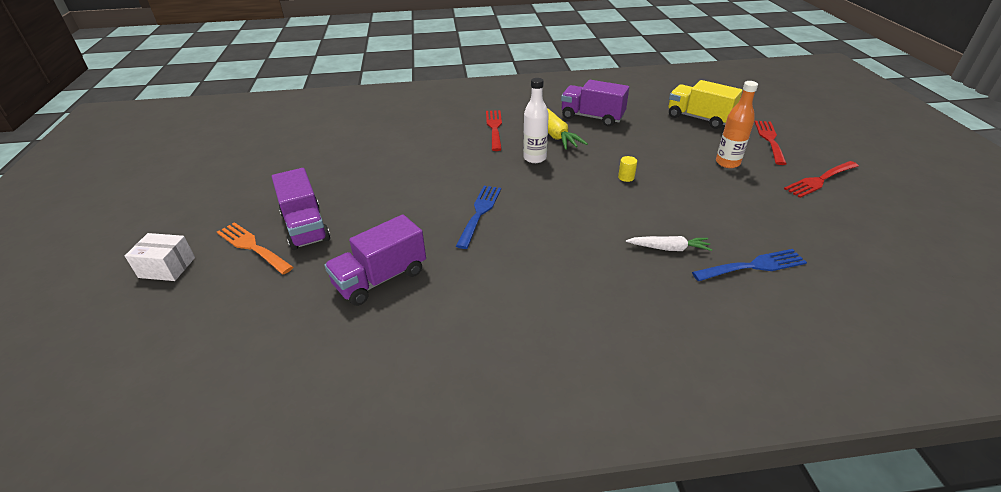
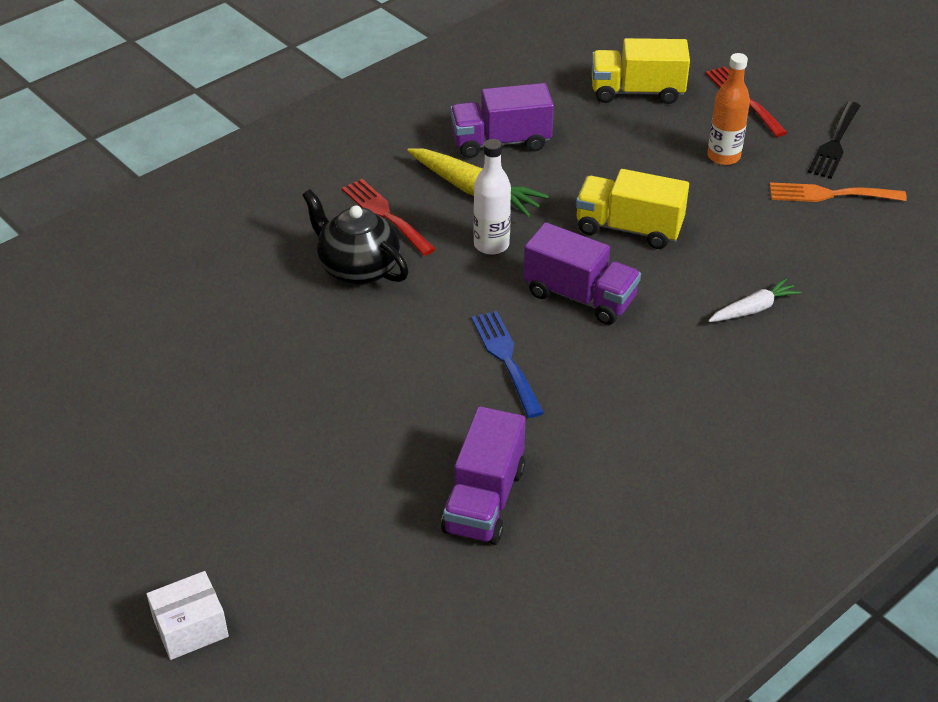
camera: 35 degrees left, 5 degrees up
orange fork [217,222,293,275] -> orange fork moved to [770,182,907,202]
purple truck [272,168,330,250] -> purple truck moved to [523,222,641,325]
yellow cylinder [618,156,637,182] -> yellow truck [576,169,689,249]
blue fork [692,249,807,281] -> none
red fork [784,161,859,198] -> black fork [808,101,860,179]
none -> black teapot [302,189,409,285]

